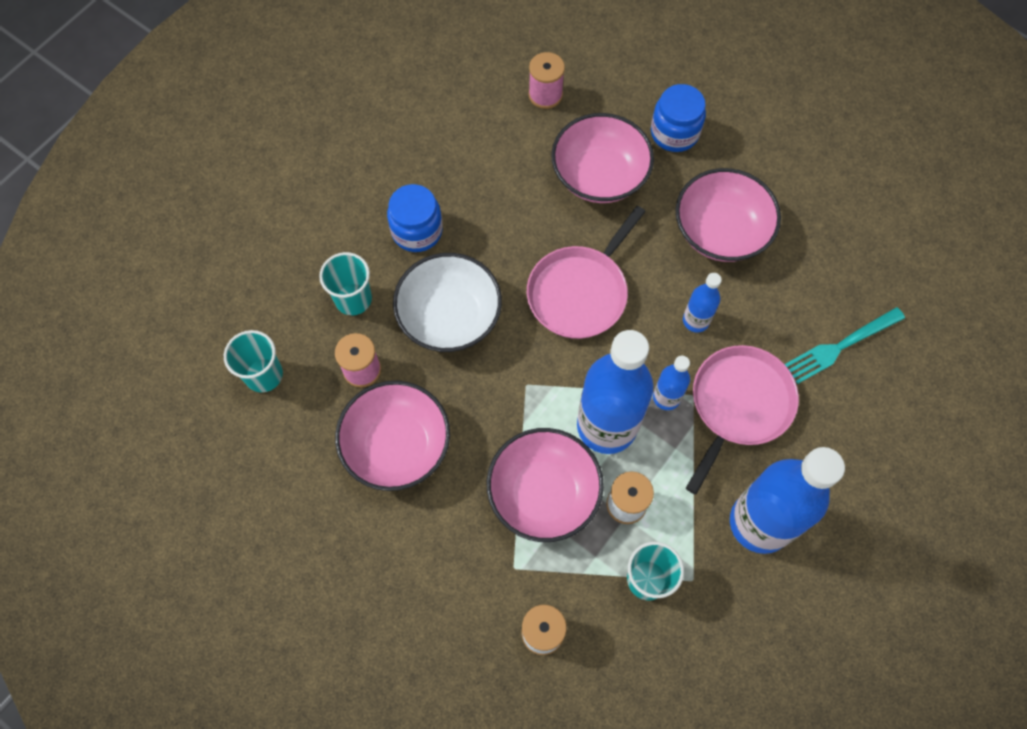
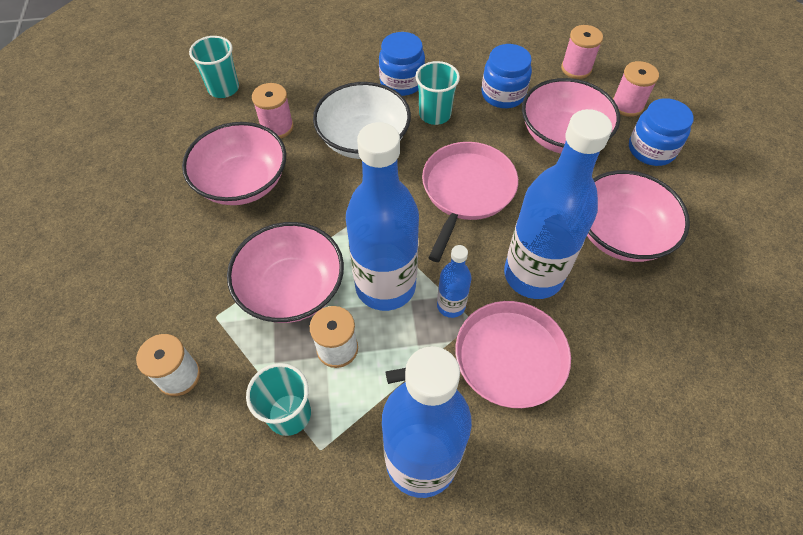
camera: 45 degrees right, 10 degrees down
turquoise cup [319,252,372,315] -> turquoise cup moved to [415,61,460,125]
pink pan [527,206,646,339] -> pink pan turned 120 degrees clockwise [422,142,518,262]
blue bottle [683,273,722,333] -> blue bottle [504,109,612,299], size x2.14
turquoise fork [785,307,905,384] -> none
none -> blue jar [482,44,532,108]
none -> pink spool [613,61,659,117]

